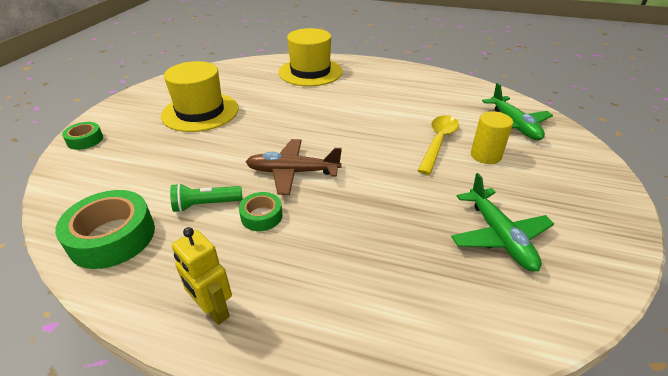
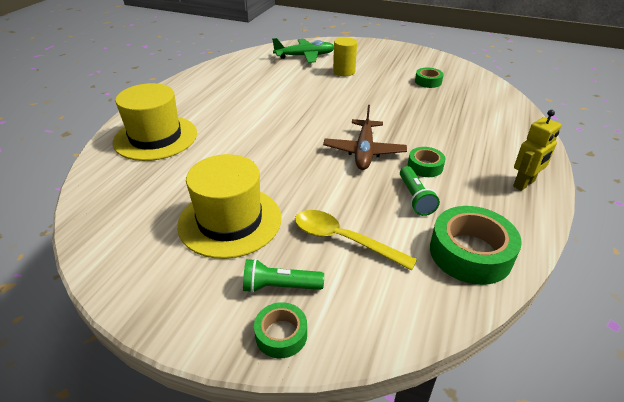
camera: 85 degrees left, 0 degrees up
yellow spoon [417,115,459,175] -> yellow spoon moved to [295,210,417,271]
green plane [451,173,554,272] -> green tape [415,67,443,88]
none -> green flashlight [243,259,324,293]

